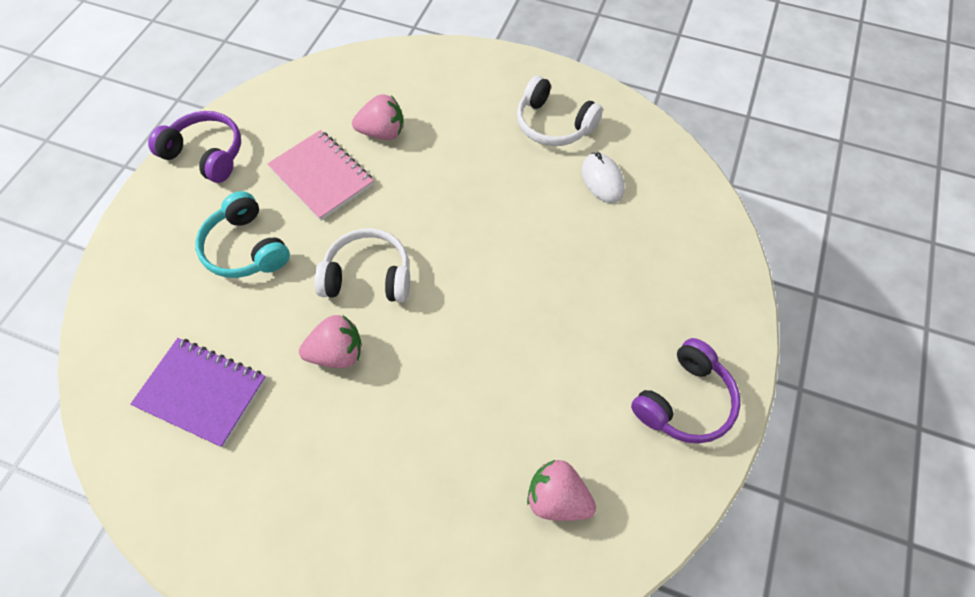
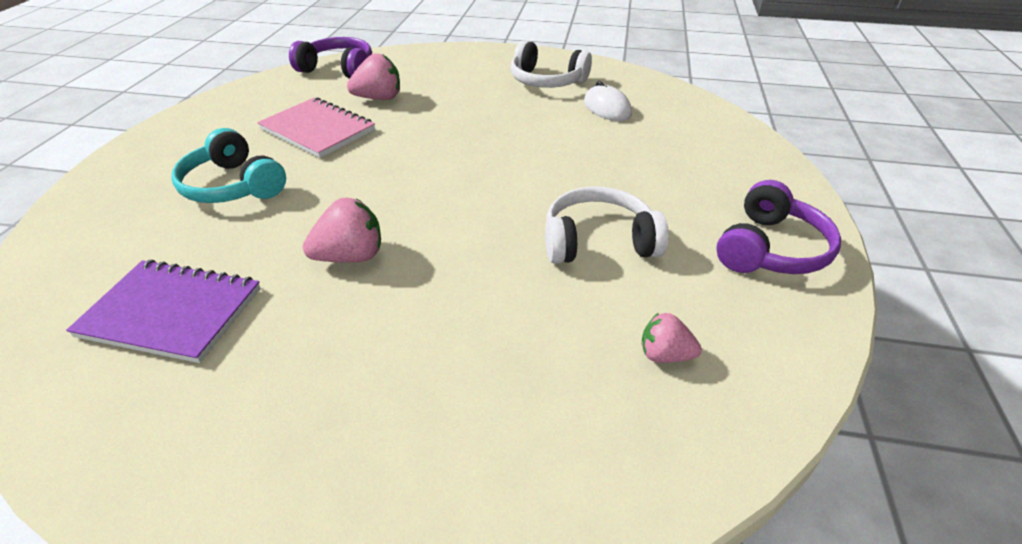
camera: 10 degrees left, 20 degrees down
purple headphones [148,111,241,183] -> purple headphones moved to [289,37,372,79]
white headphones [314,228,410,302] -> white headphones moved to [545,187,669,264]
pink strawberry [527,460,596,521] -> pink strawberry [642,313,702,363], size x0.64

